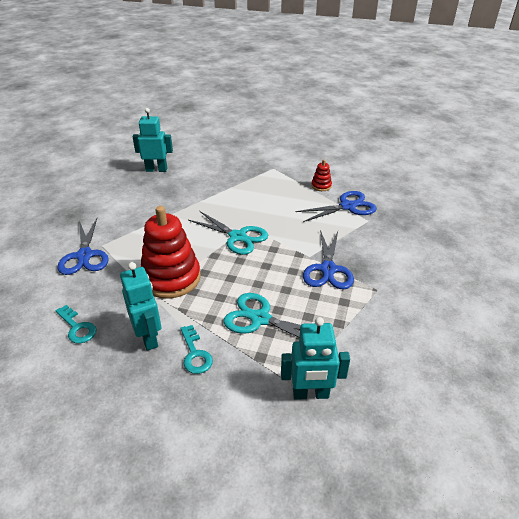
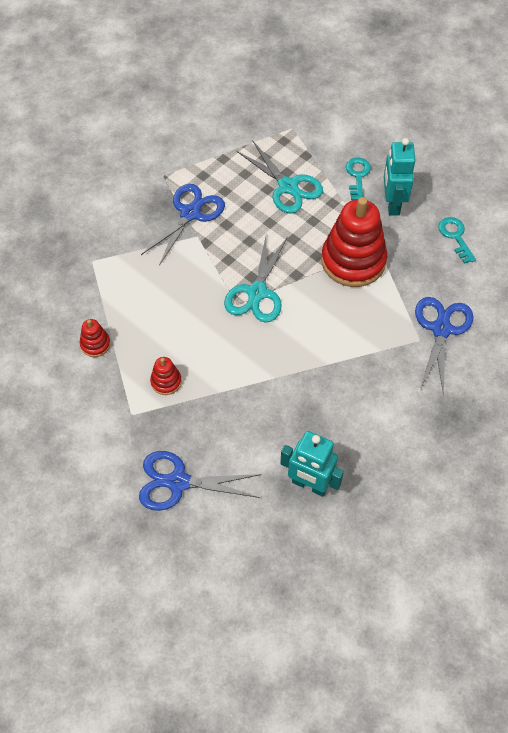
camera: 155 degrees left, 20 degrees up
turquoise scissors [188,211,268,255] -> turquoise scissors turned 135 degrees counterclockwise [224,236,287,323]
turquoise robot [281,317,350,400] -> none
blue scissors [296,191,377,222] -> blue scissors moved to [139,451,261,511]
none -> red stacking toy [150,357,182,395]

